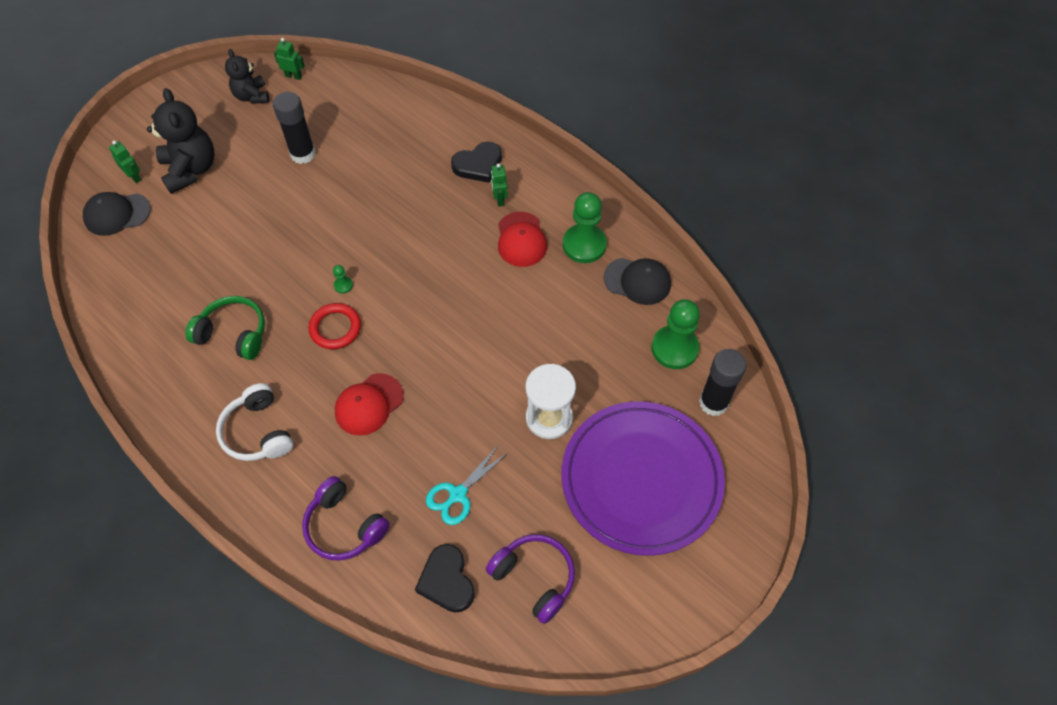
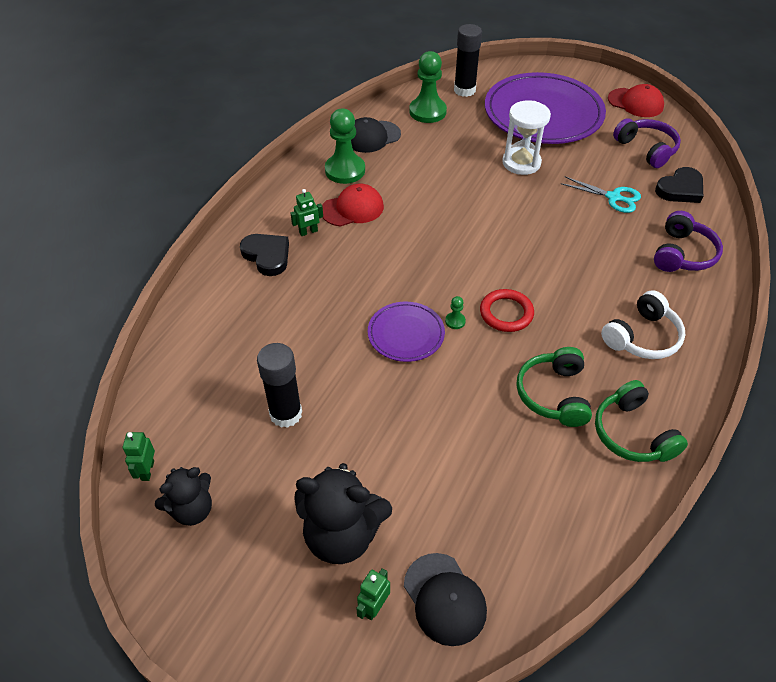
camera: 105 degrees left, 10 degrees down
black teddy bear [147,88,215,194] -> black teddy bear turned 135 degrees counterclockwise [294,463,392,564]
red cap [335,373,404,436] -> red cap moved to [608,84,664,117]
purple headphones [486,534,575,624] -> purple headphones turned 120 degrees clockwise [613,118,681,168]
black cap [603,258,671,305] -> black cap turned 120 degrees counterclockwise [351,117,401,153]
none -> purple plate [368,302,445,362]
none -> green headphones [595,380,688,462]

